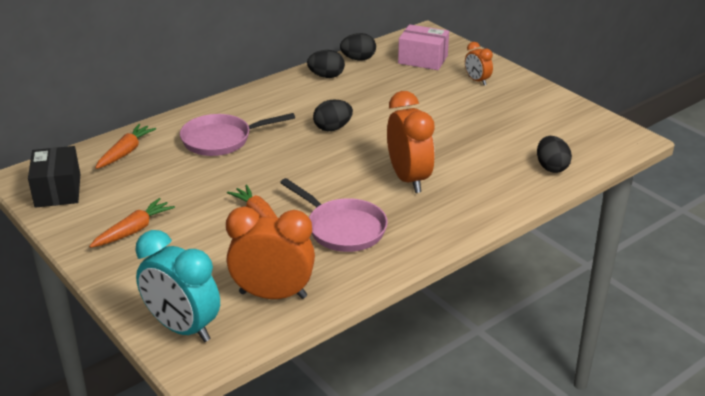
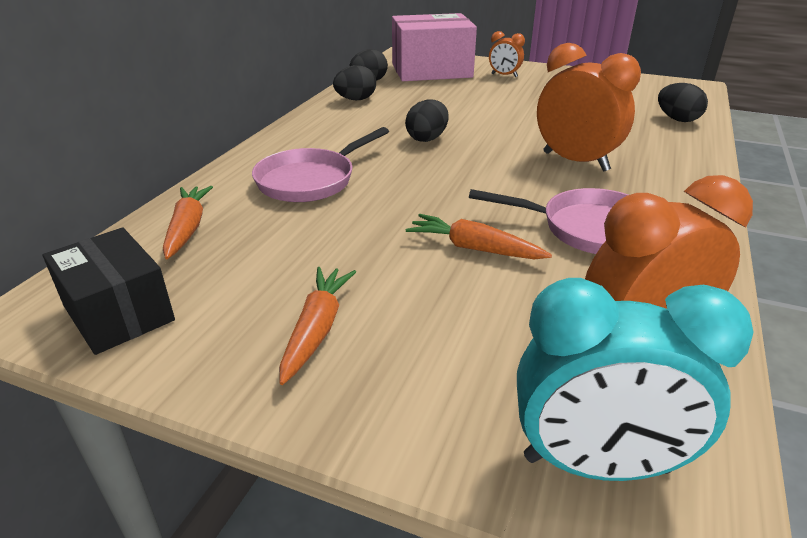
camera: 30 degrees left, 0 degrees up
pink box [398,24,449,70] -> pink box [392,13,477,81], size x1.57

